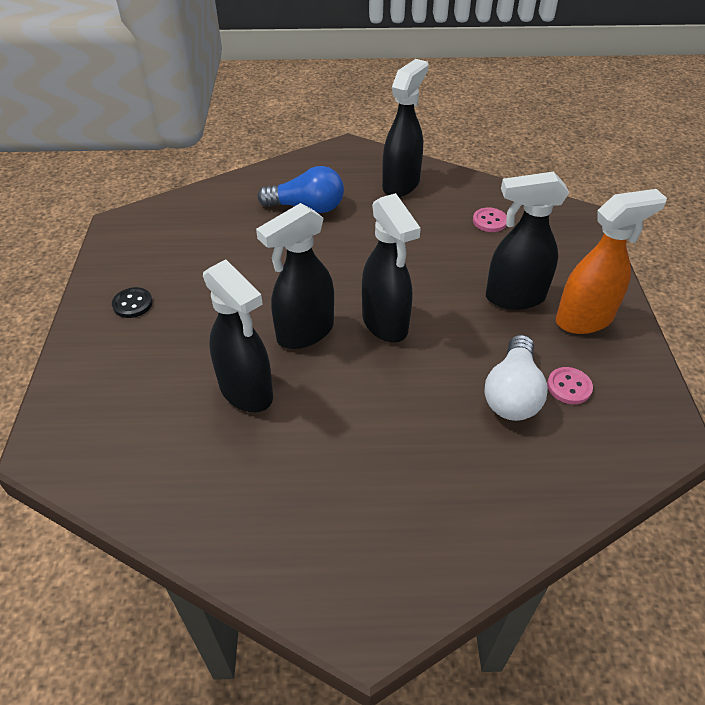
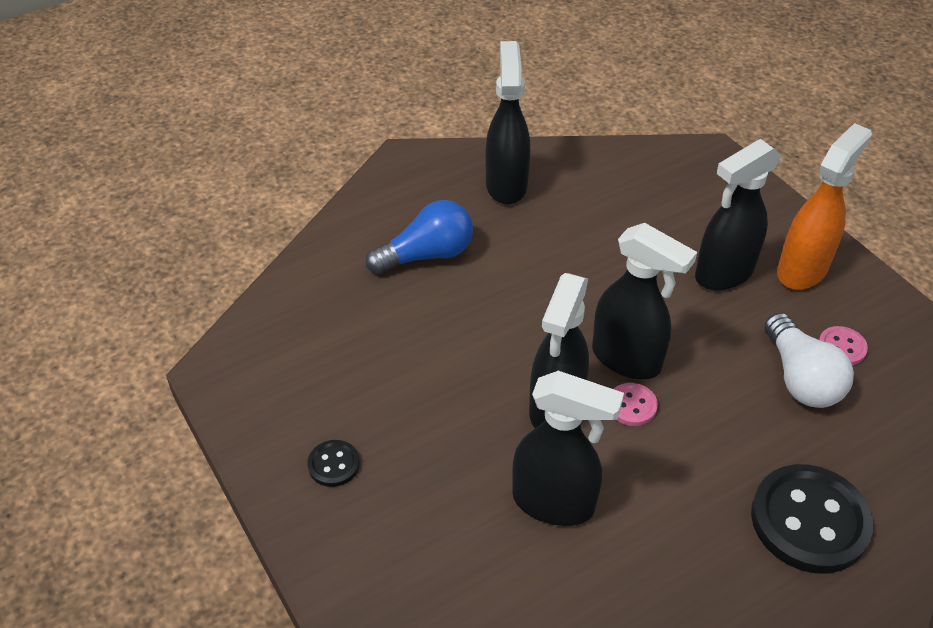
camera: 30 degrees left, 0 degrees up
pink button [473,207,507,232] -> pink button moved to [614,383,658,426]
none -> black button [751,464,873,574]

